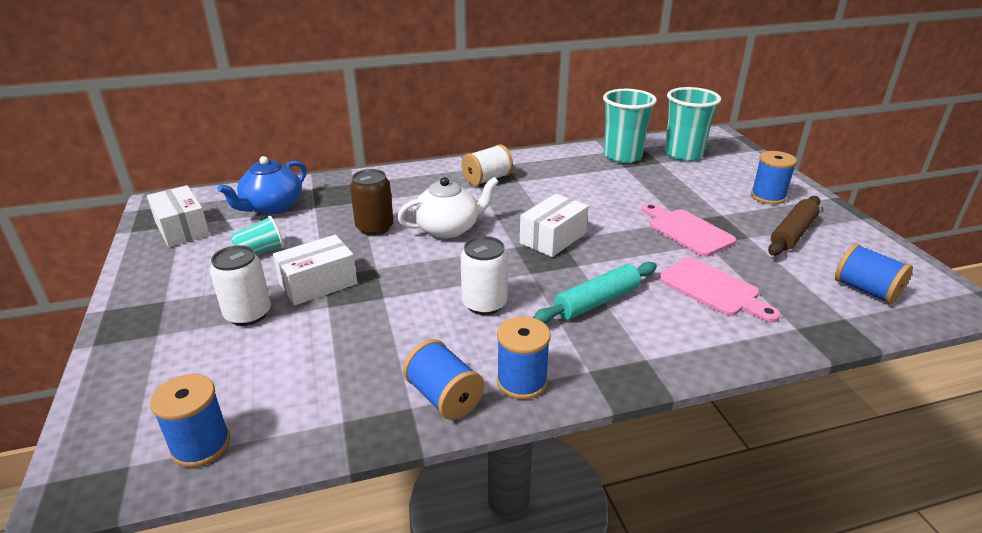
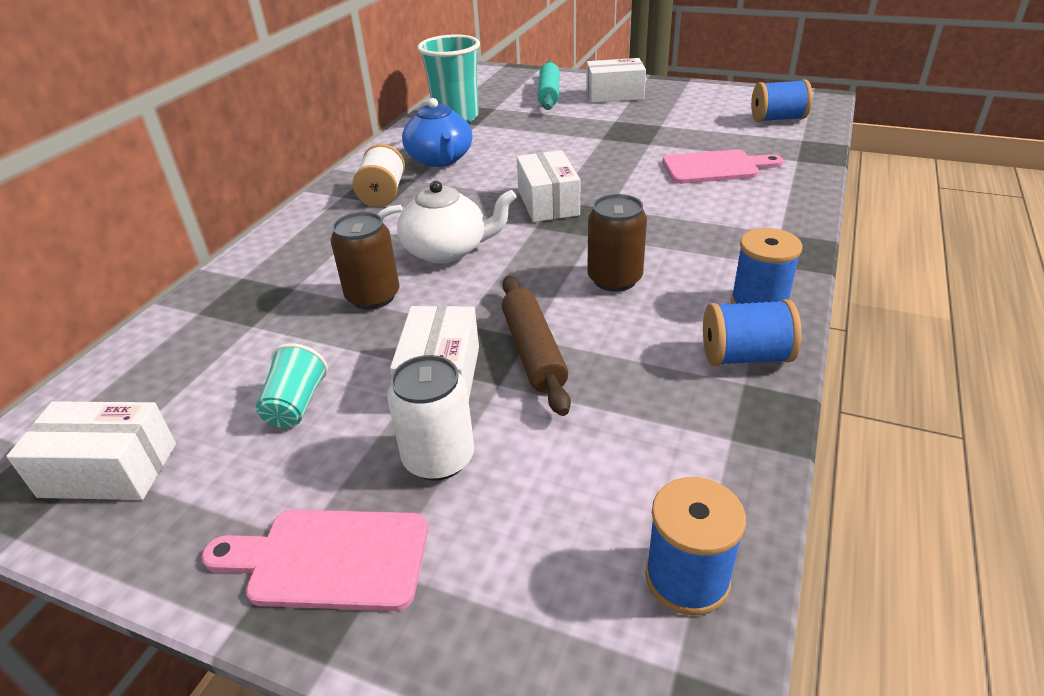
camera: 50 degrees left, 5 degrees up
blue teapot [217,156,307,214] -> blue teapot moved to [402,98,472,167]
white teapot [397,177,499,238] -> white teapot turned 75 degrees clockwise [378,181,517,264]
white can [461,236,508,315] -> brown can [587,194,647,292]
turquoise rolling pin [533,262,657,324] -> turquoise rolling pin moved to [537,61,560,110]
pink cutting board [642,203,736,257] -> pink cutting board moved to [201,510,428,611]
turquoise cup [665,87,721,161] -> none
blue spool [751,151,797,205] -> white box [586,58,646,103]
brown rolling pin [768,196,820,256] -> brown rolling pin moved to [502,275,571,416]

